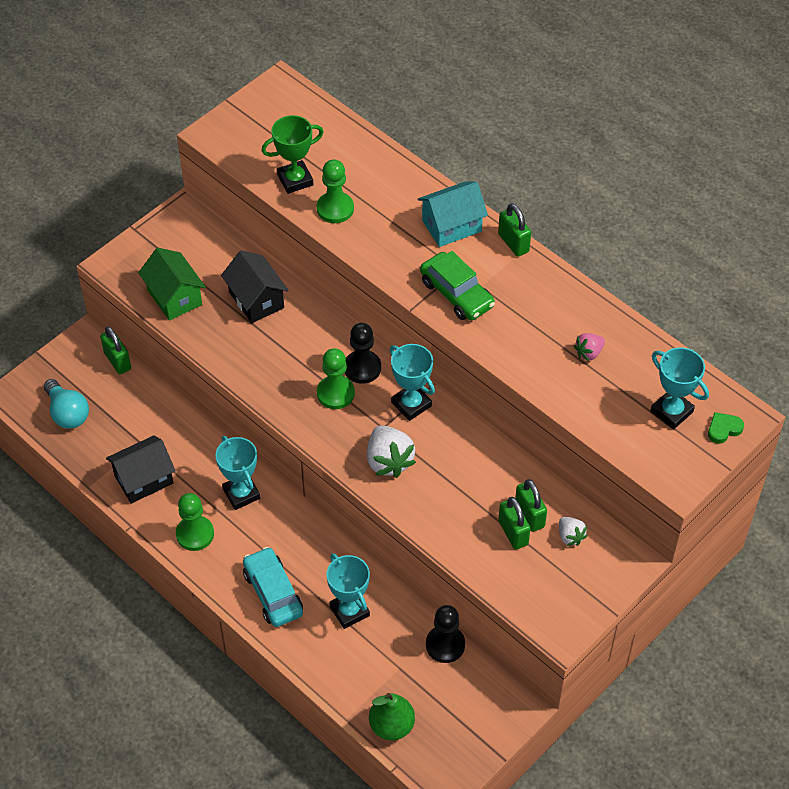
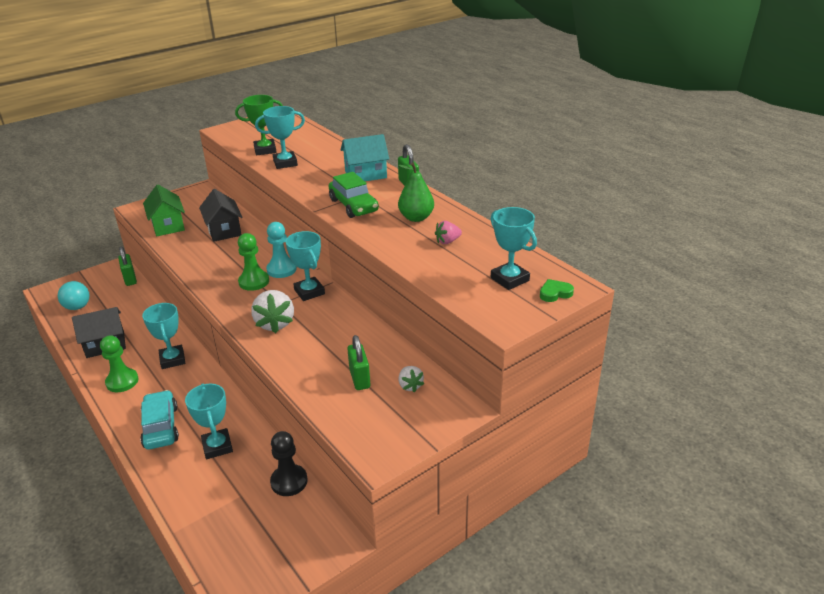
camera: 10 degrees right, 20 degrees down
green pawn [317,159,354,223] -> turquoise trophy [255,106,305,169]
black pawn [345,323,381,384] -> turquoise pawn [266,222,297,278]
green pear [369,693,415,740] -> green pear moved to [398,163,434,222]
green padlock [515,479,547,532] -> none

